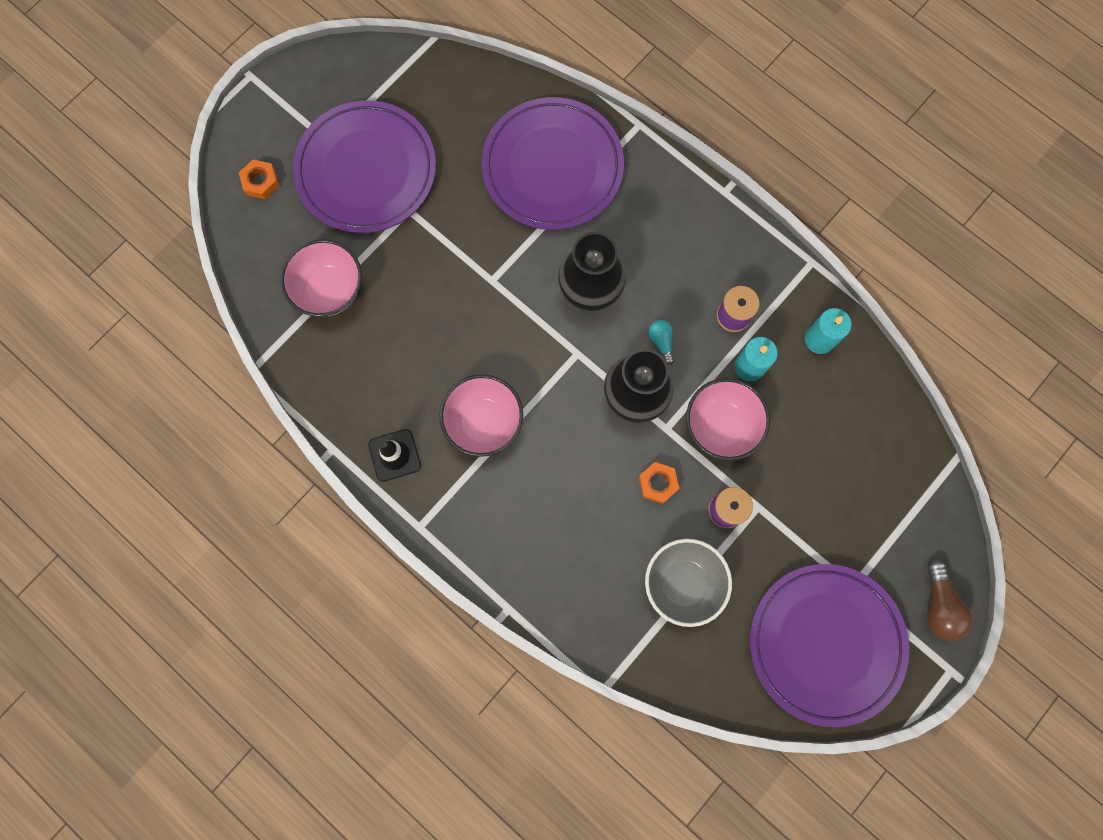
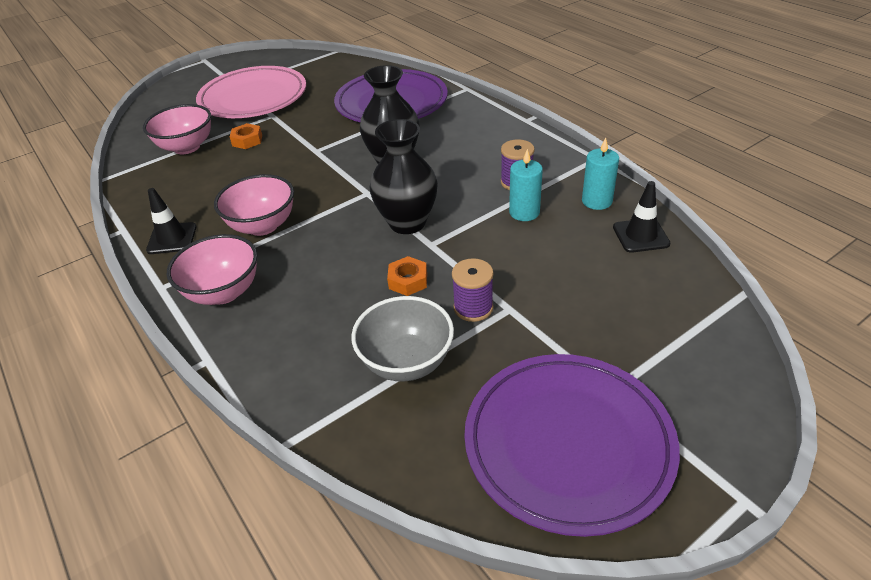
camera: 15 degrees right, 35 degrees down
orange nut [239,160,279,199] -> orange nut moved to [230,123,262,149]
purple plate [293,100,436,233] -> pink plate [196,66,306,118]
turquoise light bulb [649,320,674,365] -> none
pink bowl [686,378,770,461] -> pink bowl moved to [167,234,258,305]
brown light bulb [927,560,973,641] -> none
none -> black traffic cone [613,181,670,253]

